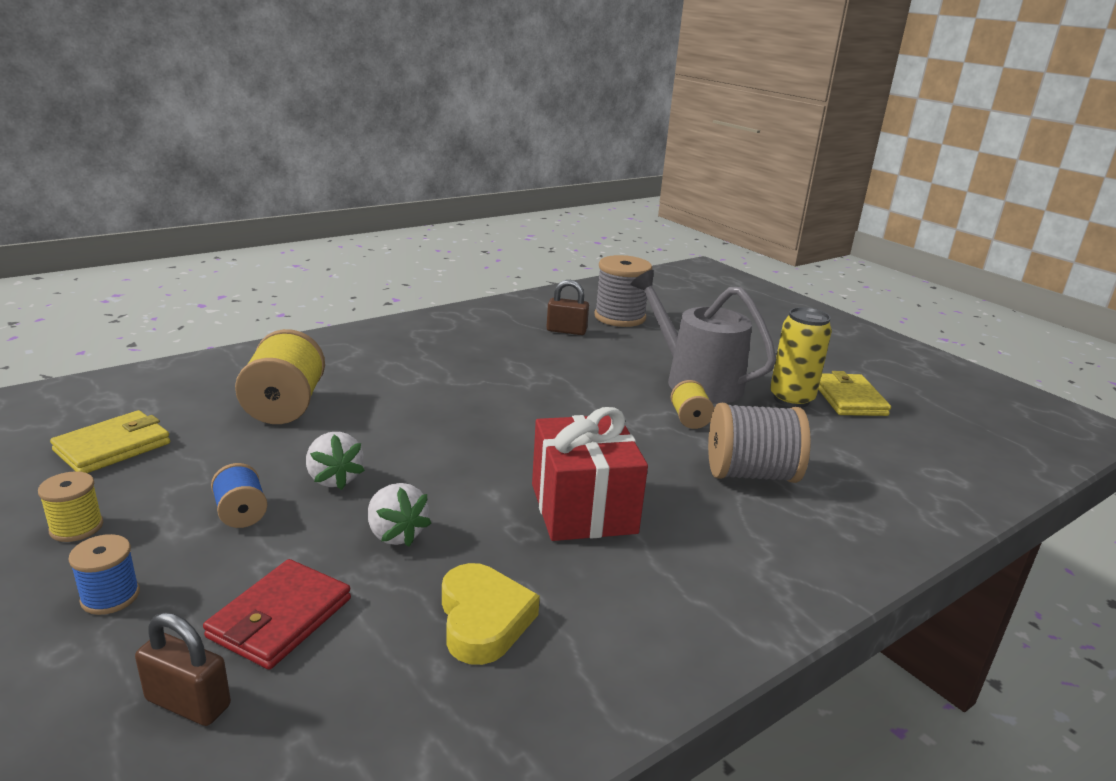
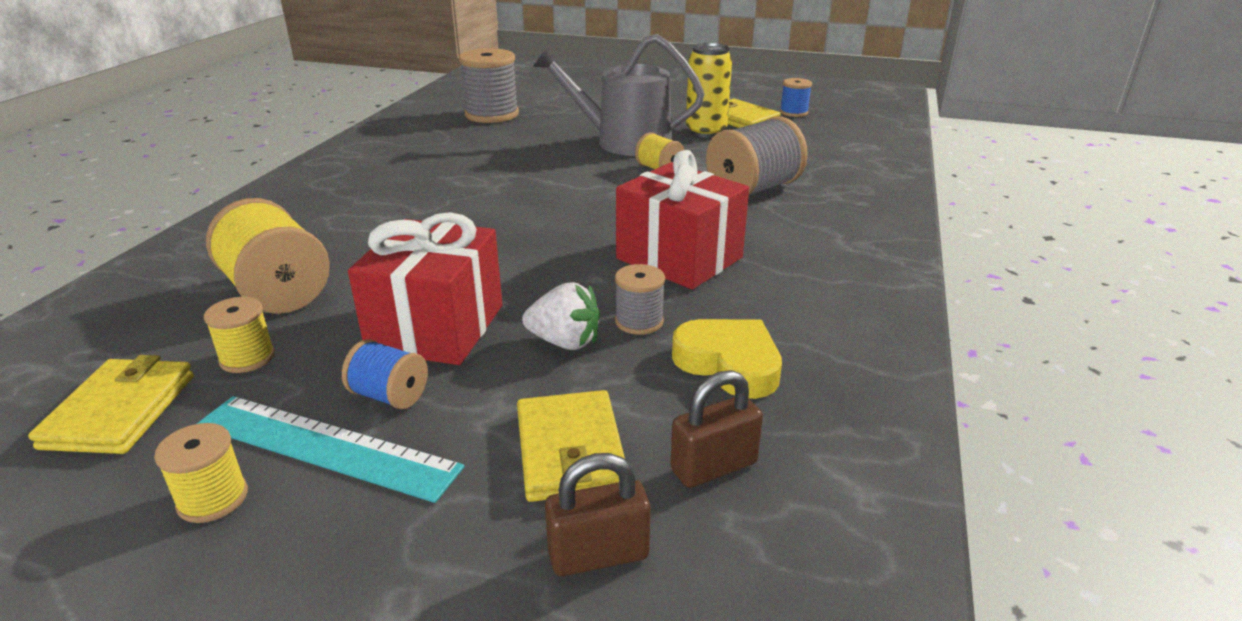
camera: 35 degrees left, 5 degrees up
blue spool [68,534,140,615] -> blue spool moved to [780,78,812,117]
red wallet [203,559,351,670] -> yellow wallet [517,390,625,502]
white strawberry [306,432,365,490] -> red gift [348,212,502,365]
brown padlock [547,280,589,335] -> brown padlock moved to [670,370,763,488]
none -> turquoise ruler [197,396,465,503]
none -> yellow spool [204,297,275,373]
none -> grey spool [615,264,665,335]

